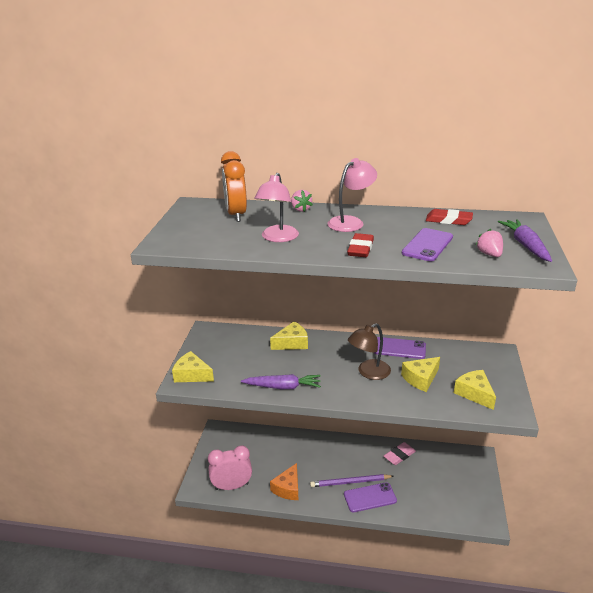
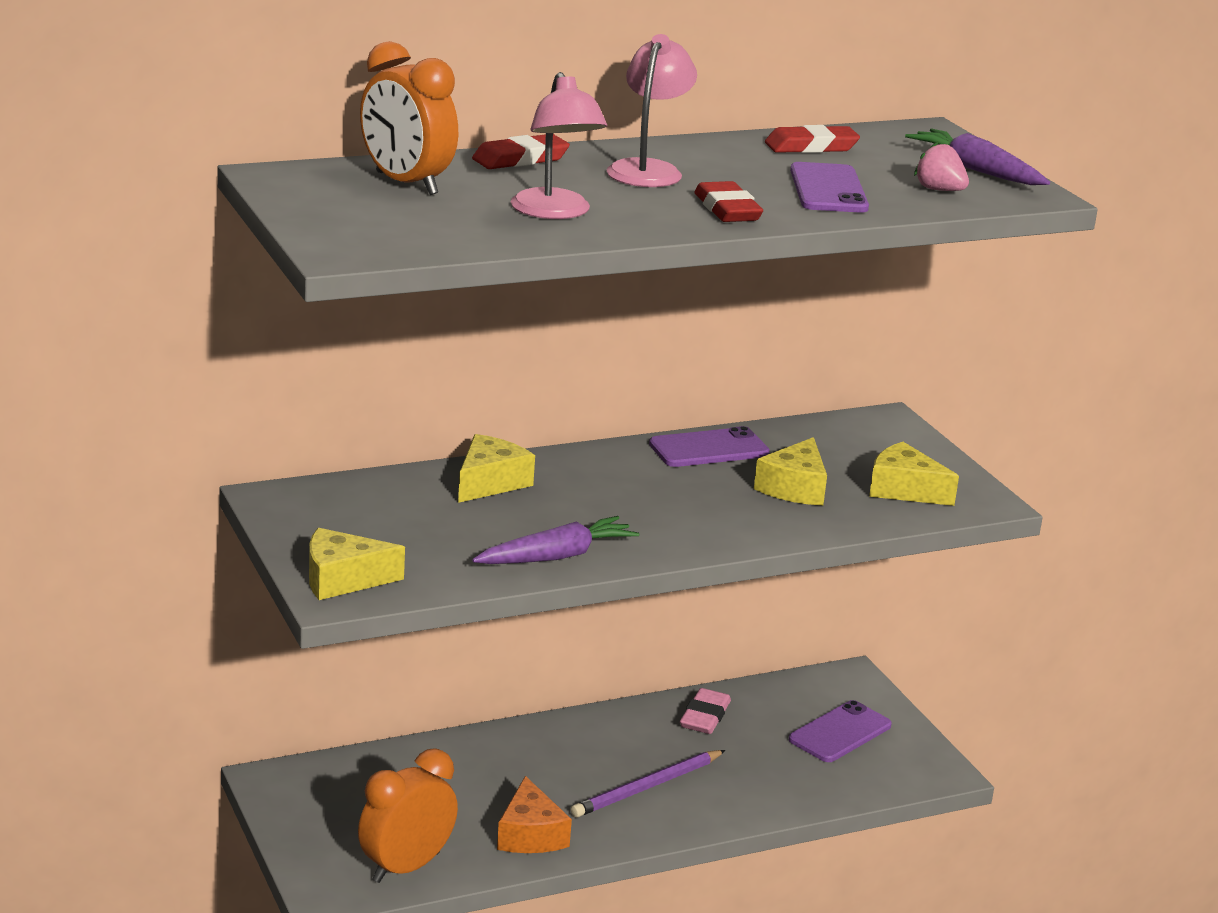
camera: 35 degrees left, 5 degrees down
pink clock [208,445,252,490] -> orange clock [358,748,458,883]
pink strawberry [291,190,313,212] -> red eraser [472,134,570,169]
purple phone [344,482,397,512] -> purple phone moved to [789,700,892,762]
brown lamp [348,323,391,380] -> none

